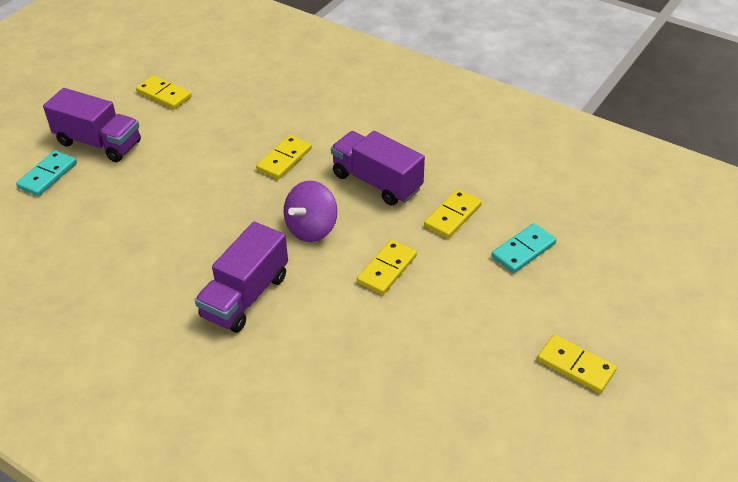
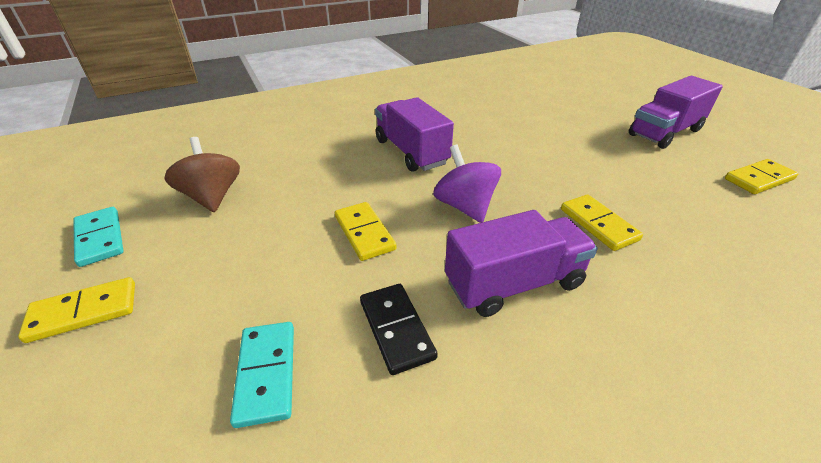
camera: 120 degrees right, 5 degrees down
turquoise domino [16,150,77,196] -> turquoise domino moved to [73,207,124,267]
yellow domino [424,189,482,238] -> black domino [360,284,438,375]
none -> brown spinning top [164,137,240,213]

